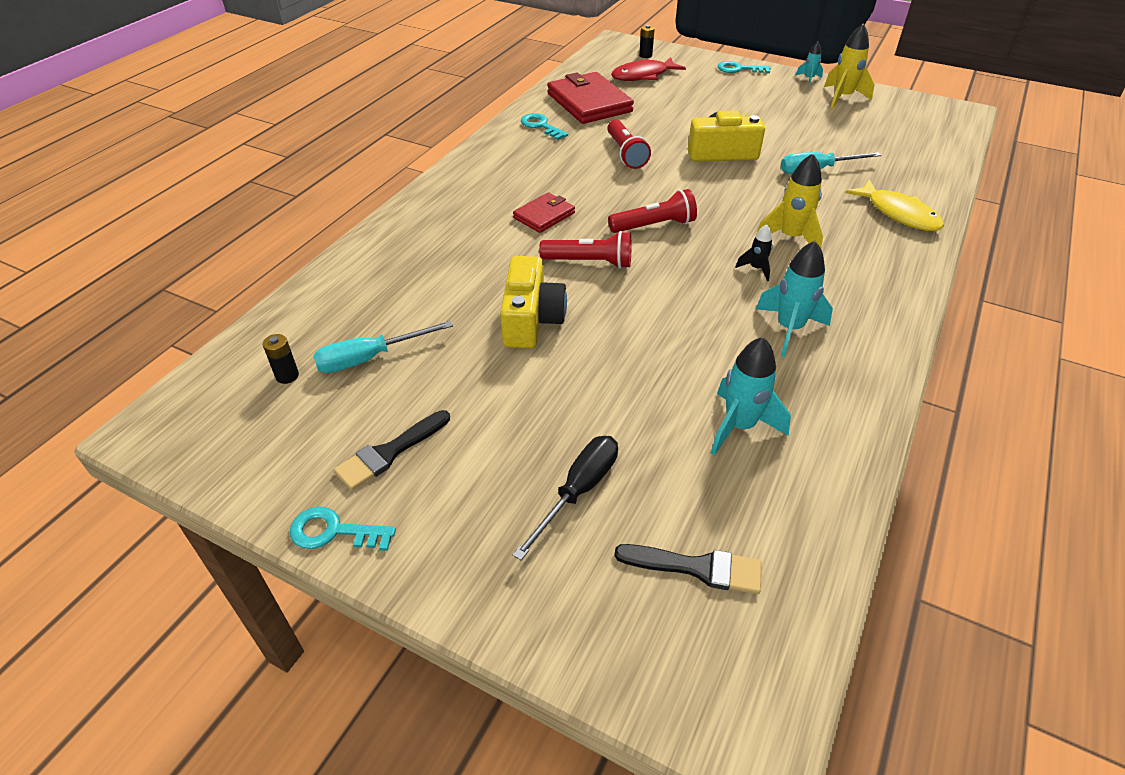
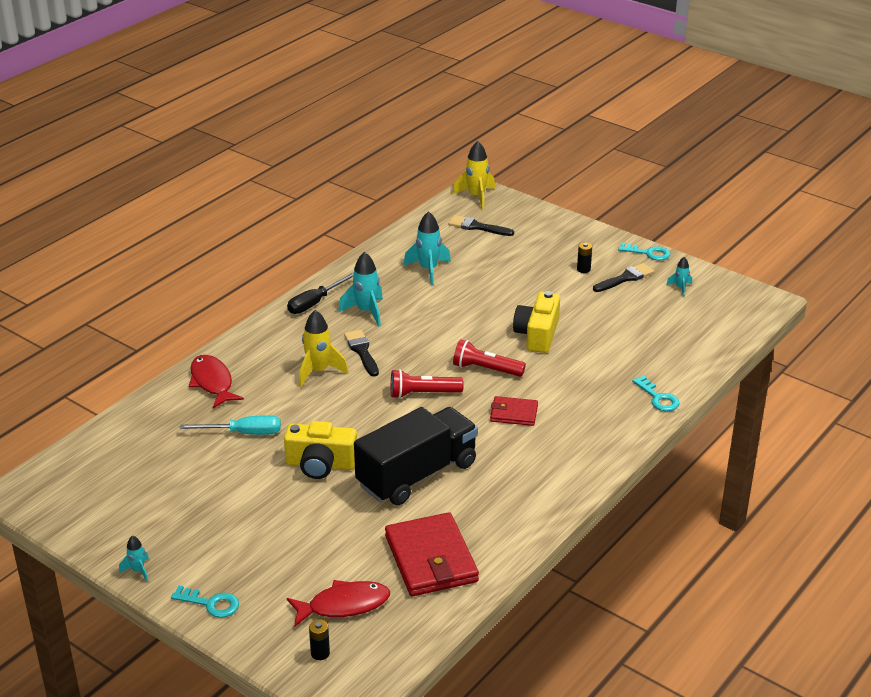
camera: 170 degrees left, 10 degrees down
black battery [263,334,299,384] -> black battery moved to [577,242,592,273]
turquoise screwdriver [313,321,453,373] -> none
red wallet [513,192,575,233] -> red wallet turned 45 degrees clockwise [490,396,538,426]
black screwdriver [513,436,618,560] -> black screwdriver moved to [287,272,354,314]
turquoise key [521,113,568,140] -> turquoise key moved to [632,376,680,411]
red flashlight [607,119,651,169] -> black truck [354,407,478,505]
black rocket [735,224,773,281] -> black brush [344,329,379,376]
yellow rocket [824,24,874,109] -> yellow rocket moved to [452,141,495,210]
yellow fish [845,179,944,231] -> red fish [189,355,244,408]
none -> turquoise rocket [666,257,692,297]

